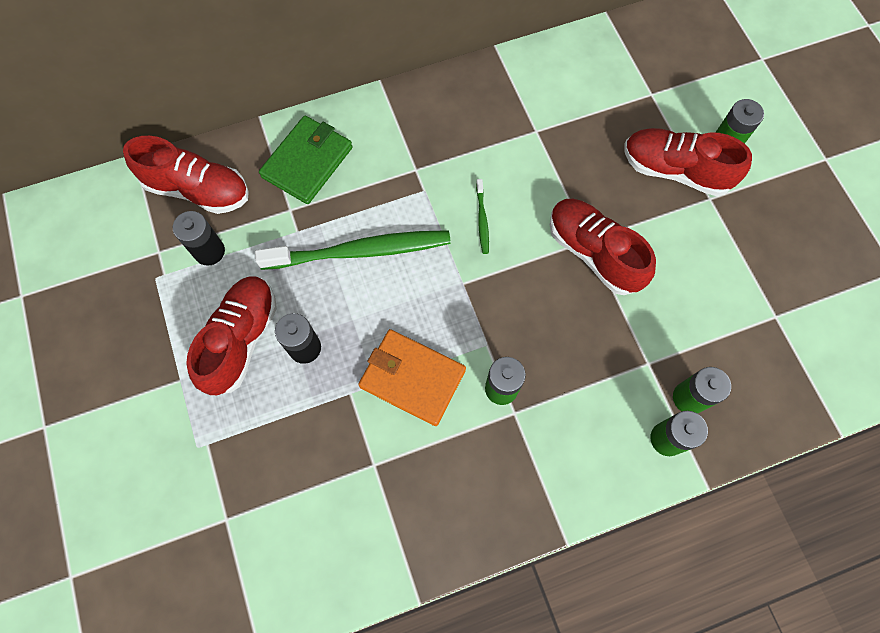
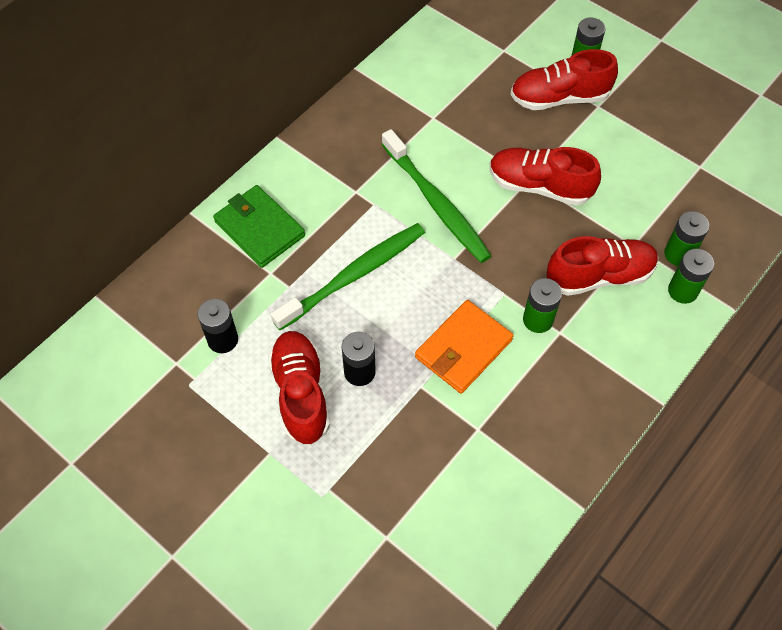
camera: 30 degrees left, 10 degrees down
red shoe [123,136,249,214] -> red shoe moved to [547,236,658,296]
green wallet [259,116,352,204] -> green wallet turned 45 degrees counterclockwise [213,185,305,268]
orange wallet [358,329,466,426] -> orange wallet turned 45 degrees counterclockwise [415,300,514,394]
green toothbrush [476,179,489,254] -> green toothbrush [382,129,492,263], size x2.36

